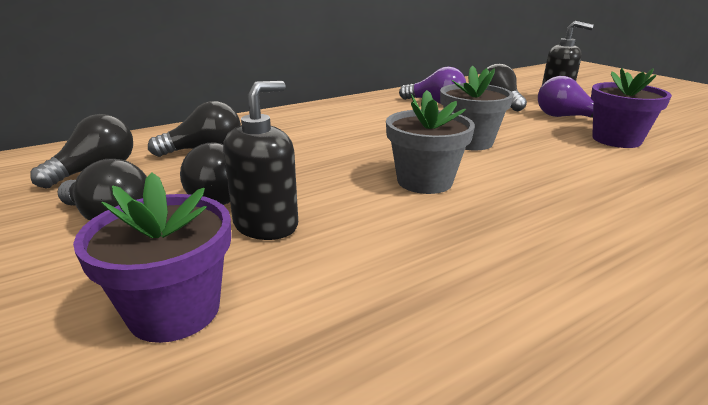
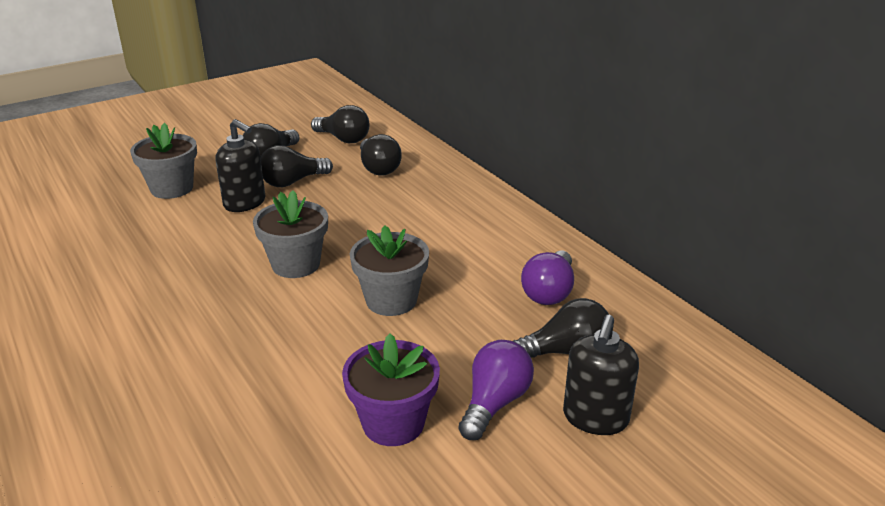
camera: 90 degrees right, 5 degrees up
purple flower pot [73,173,231,343] -> grey flower pot [130,123,197,199]

